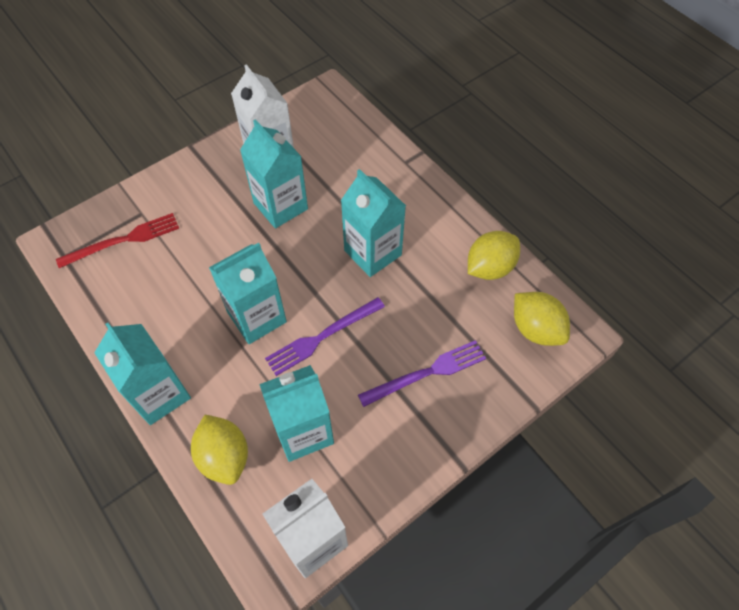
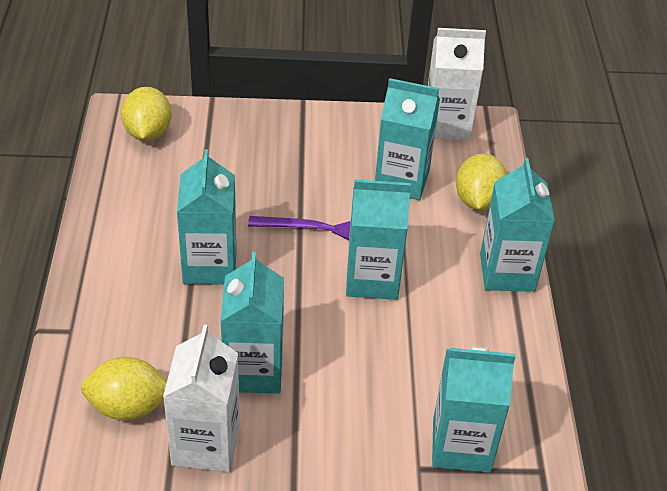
camera: 145 degrees left, 15 degrees down
red fork [56,213,179,268] -> turquoise carton [432,347,516,473]
purple fork [358,340,486,407] -> none
yellow lemon [468,231,520,280] -> yellow lemon moved to [81,357,167,421]

